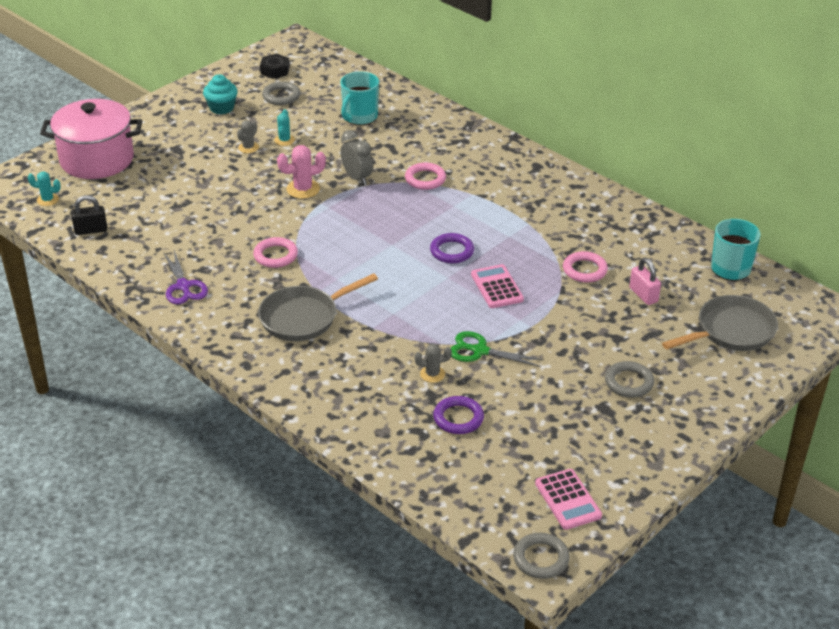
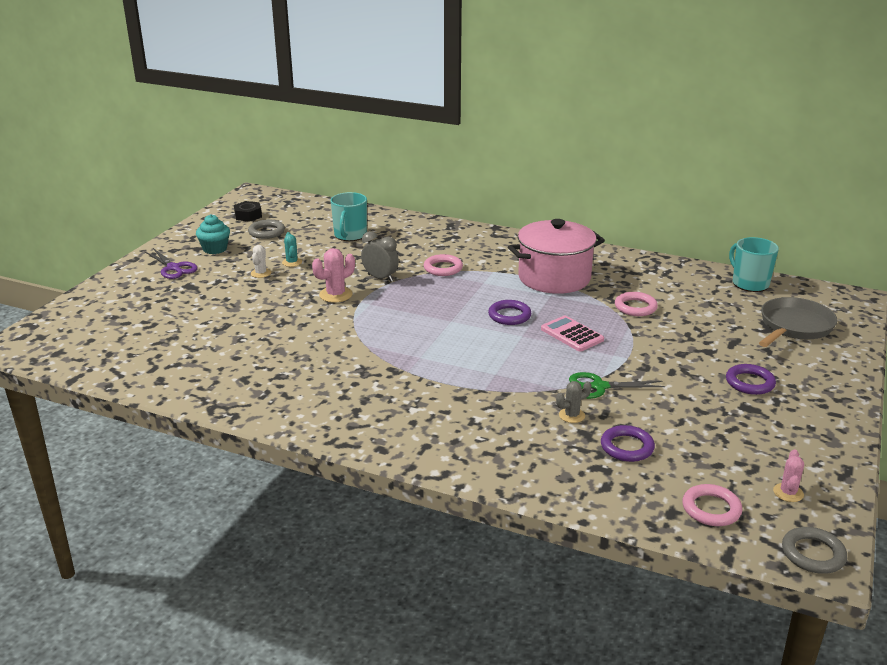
camera: 20 degrees left, 10 degrees down
turquoise cactus [28,172,61,206] -> none
pink pot [40,99,142,179] -> pink pot moved to [508,219,605,294]
black padlock [71,195,107,235] -> none
purple scissors [163,250,208,304] -> purple scissors moved to [145,248,198,279]
grey cactus [237,120,259,153] -> white cactus [251,245,271,278]
pink ring [253,237,298,268] -> pink ring moved to [682,484,742,526]
grey pan [258,273,378,341] -> none
pink calculator [535,469,602,530] -> pink cactus [773,449,804,502]
grey ring [605,361,654,398] -> purple ring [726,364,776,395]
pink padlock [630,258,661,305] -> none

